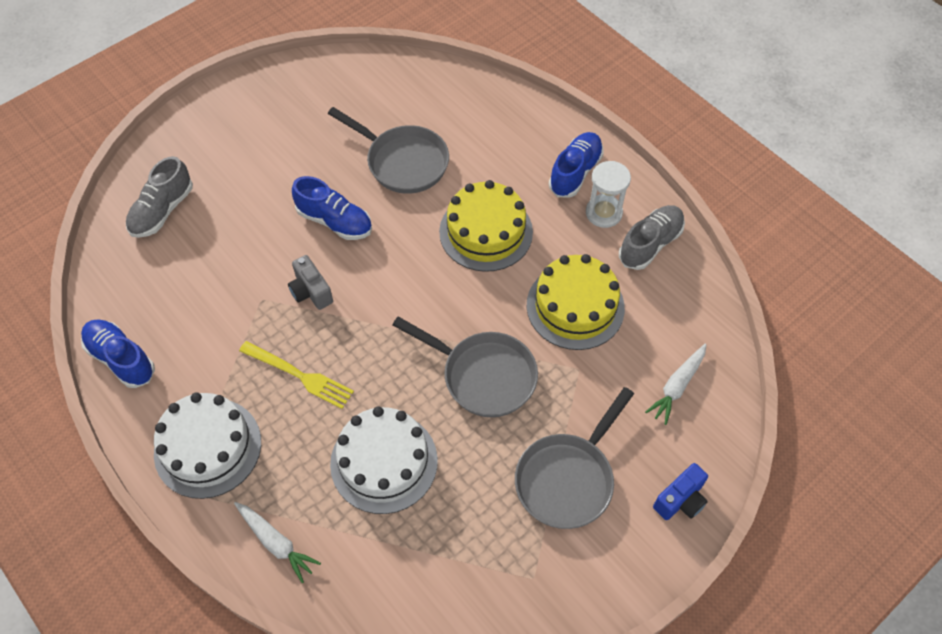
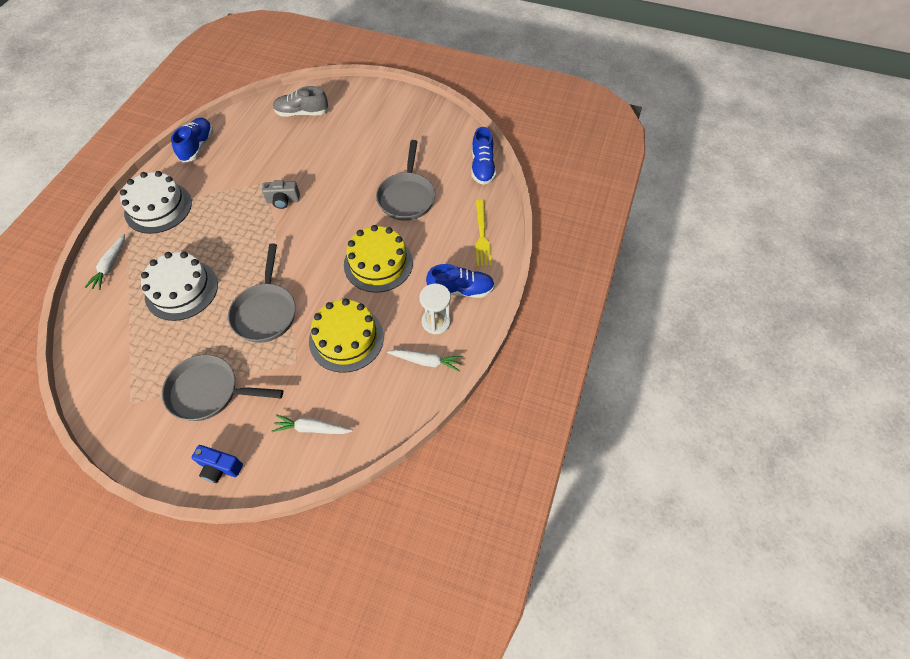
camera: 60 degrees right, 0 degrees up
yellow fork [239,341,354,409] -> yellow fork moved to [476,200,492,267]
grey camera [288,255,333,310] -> grey camera turned 120 degrees counterclockwise [262,180,300,209]
blue shoe [292,176,372,240] -> blue shoe moved to [471,127,496,185]
grey shoe [619,205,685,270] -> white carrot [387,350,463,372]

